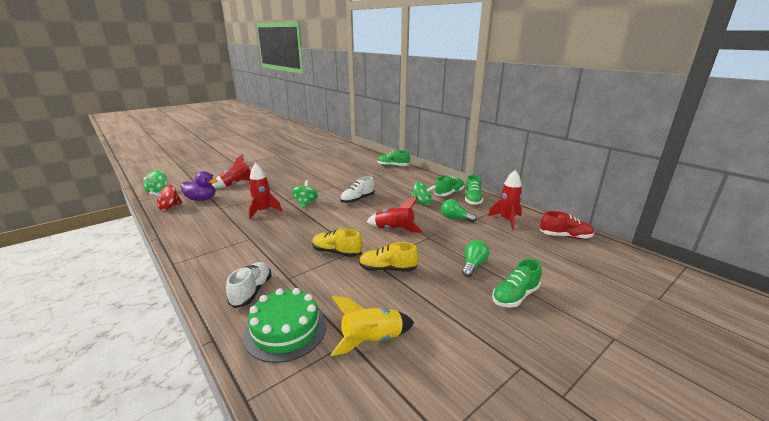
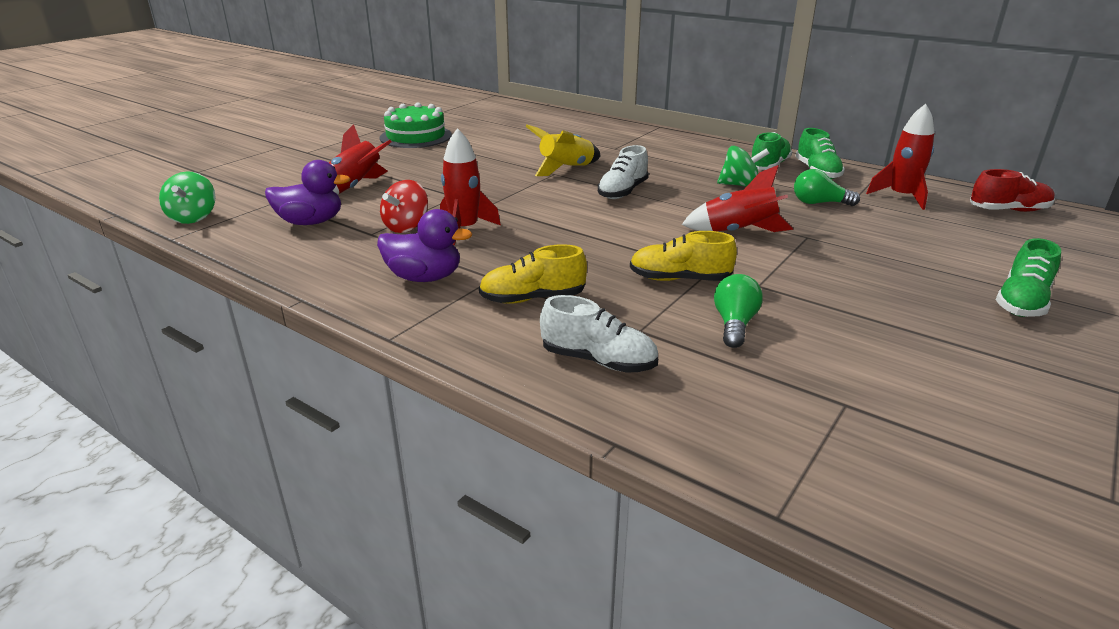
camera: 15 degrees left, 5 degrees up
red spinning top [150,185,182,210] -> red spinning top moved to [380,180,428,233]
white shoe [226,262,271,308] -> white shoe turned 120 degrees clockwise [540,295,658,373]
green cake [244,288,326,363] -> green cake moved to [380,102,452,148]
green spinning top [292,180,318,208] -> none
yellow rocket [330,296,414,356] -> yellow rocket moved to [525,124,600,176]
yellow shoe [359,242,419,272] -> yellow shoe moved to [479,244,587,304]
green shoe [377,150,410,166] -> none
green light bulb [462,240,489,277] -> green light bulb moved to [714,274,763,348]
none -> purple duck [377,209,472,282]

